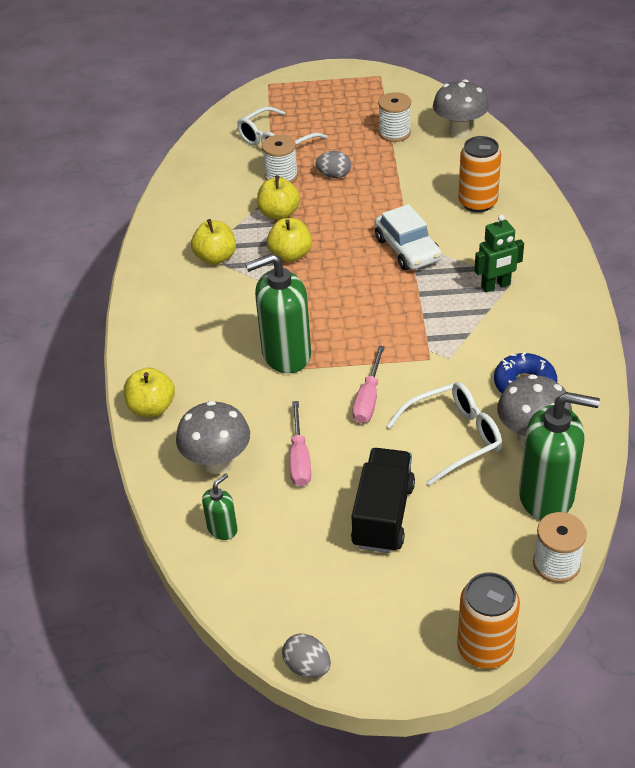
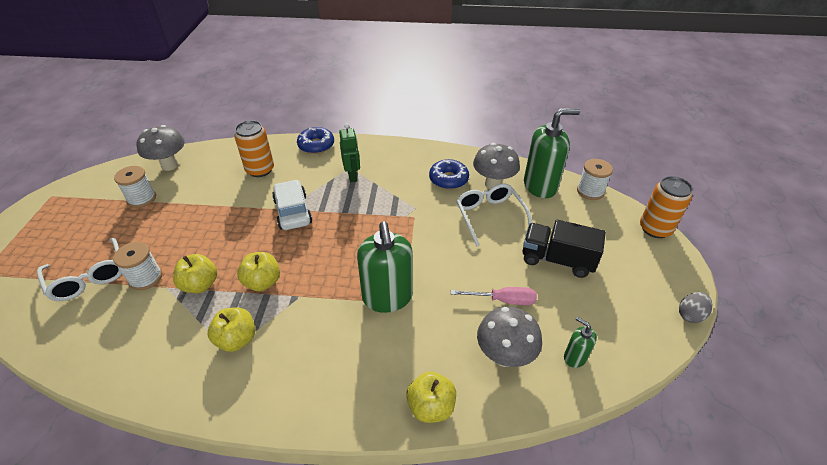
camera: 85 degrees left, 0 degrees up
grey egg [316,151,351,178] -> none
pink screwdriver [353,346,385,423] -> none
white car [375,204,442,270] -> white car turned 90 degrees counterclockwise [272,180,312,230]
green soap dispenser [519,392,600,520] -> green soap dispenser turned 60 degrees clockwise [524,108,580,198]
none -> blue donut [297,127,334,154]

